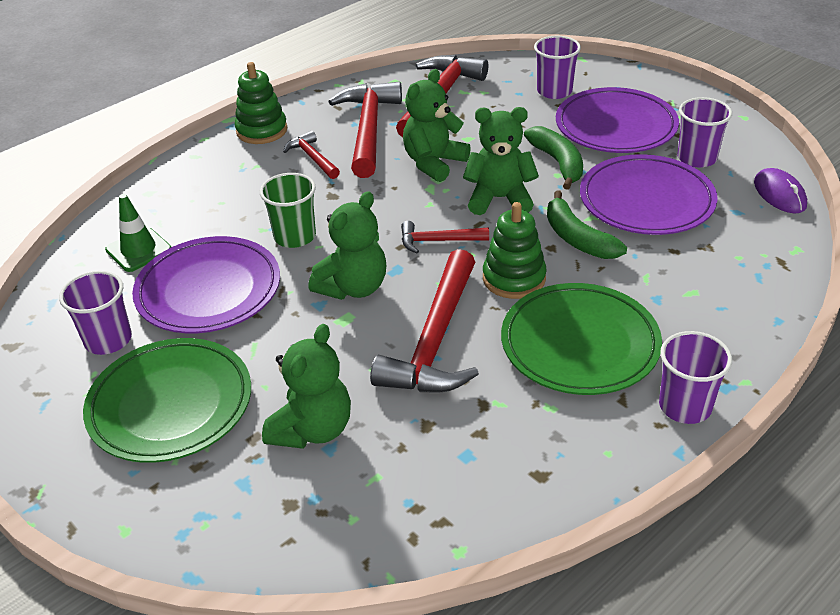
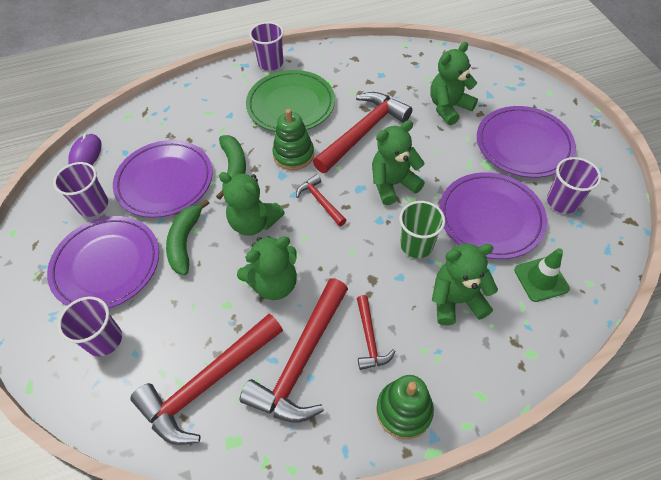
camera: 155 degrees left, 15 degrees up
green plate [83,338,251,463] -> purple plate [477,106,576,178]
red hammer [401,221,489,253] -> red hammer turned 150 degrees counterclockwise [296,174,346,226]
none -> green teddy bear [432,243,498,326]

